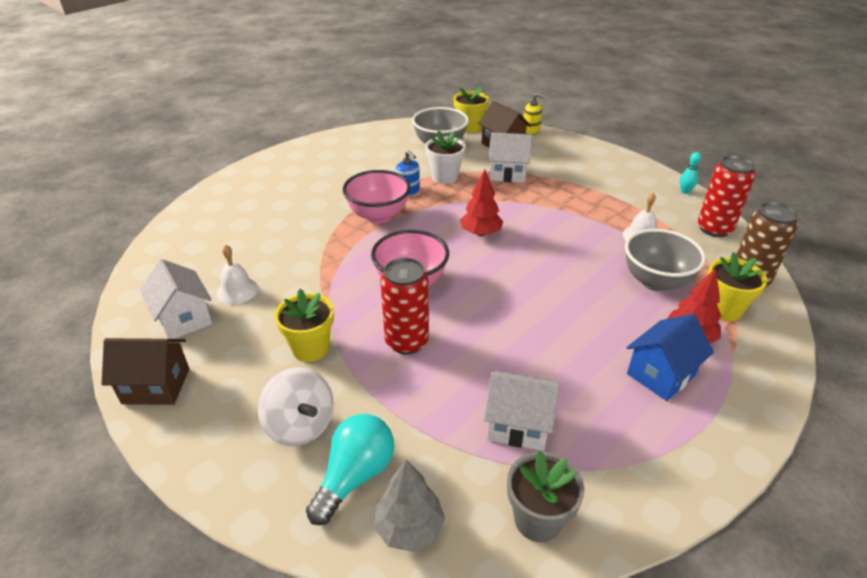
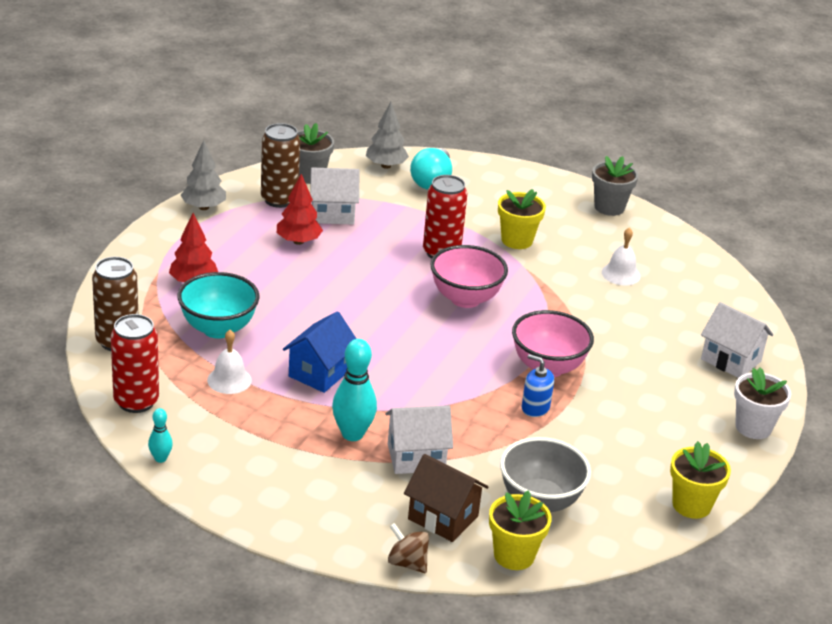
camera: 160 degrees right, 5 degrees down
brown house [102,338,189,405] -> grey flower pot [592,156,638,216]
white house [140,259,212,339] -> white house moved to [701,302,773,378]
white spinning top [258,367,334,446] -> none
white flower pot [425,130,466,184] -> white flower pot moved to [734,367,791,439]
red tree [460,169,503,236] -> red tree moved to [277,174,323,245]
yellow soap dispenser [524,93,545,135] -> brown spinning top [388,523,429,573]
grey bowl [625,229,706,292] -> turquoise bowl [177,272,259,338]
blue house [626,314,714,401] -> blue house moved to [283,312,357,393]
yellow flower pot [708,252,767,322] -> yellow flower pot moved to [670,441,731,519]
none -> grey tree [181,140,226,210]
none -> brown can [261,123,300,208]
none -> turquoise bowling pin [332,339,377,441]

